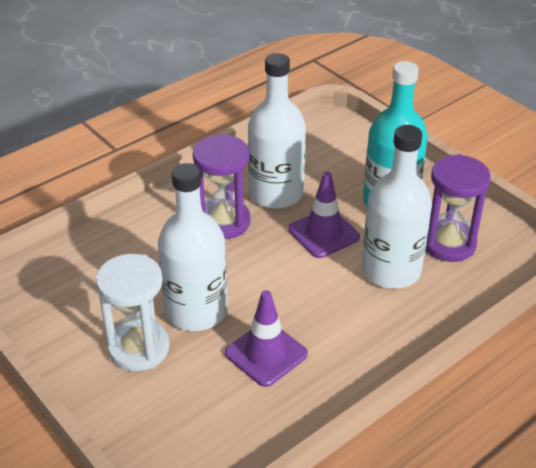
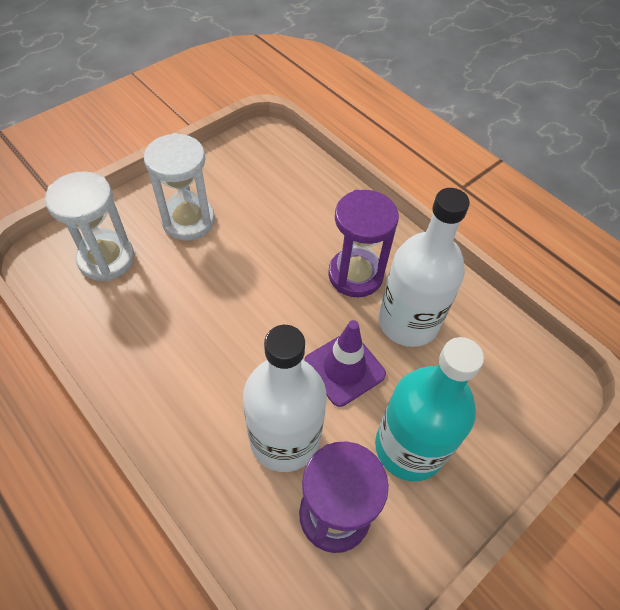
camera: 85 degrees right, 15 degrees up
white bottle [158,163,228,331] -> none
purple traffic cone [225,290,308,387] -> none
none -> white hourglass [45,171,134,281]

